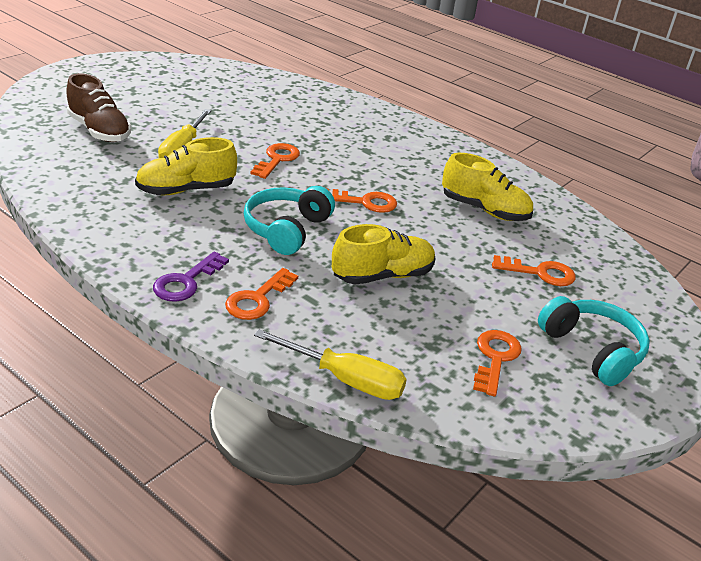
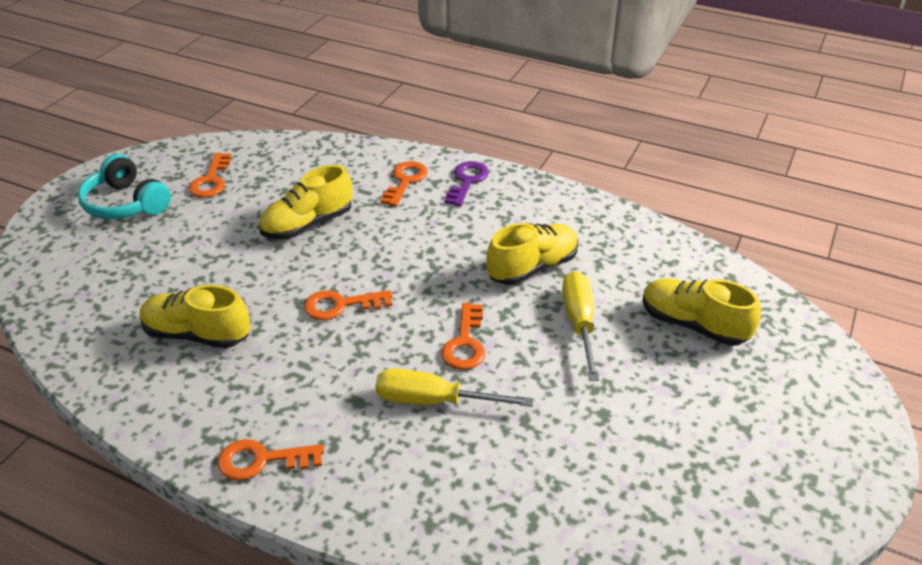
camera: 170 degrees right, 5 degrees up
brown shoe [66,73,131,142] -> yellow shoe [642,278,761,346]
turquoise headphones [243,186,335,255] -> none
yellow screwdriver [254,329,407,400] -> yellow screwdriver moved to [375,368,534,407]
orange key [492,255,576,286] -> orange key moved to [217,439,324,481]

